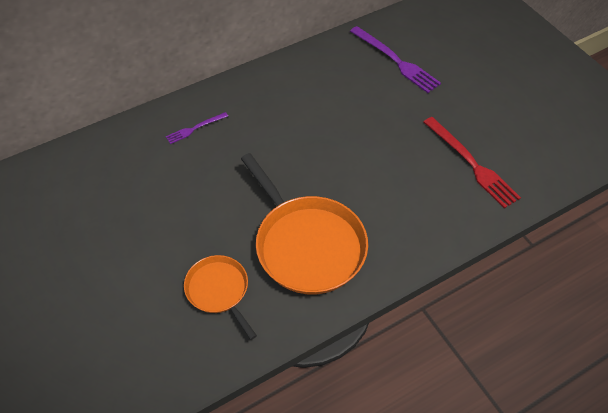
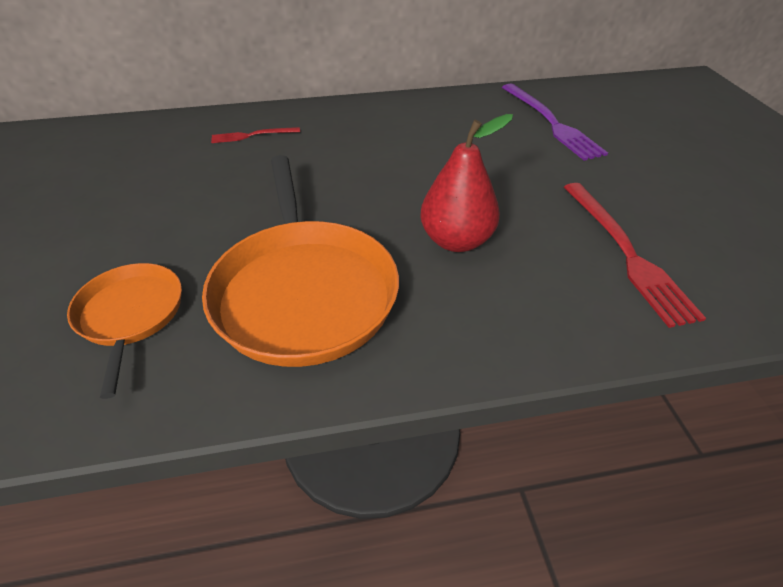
camera: 20 degrees right, 10 degrees down
purple fork [166,112,228,144] -> red fork [211,127,300,143]
none -> red pear [420,114,513,252]

